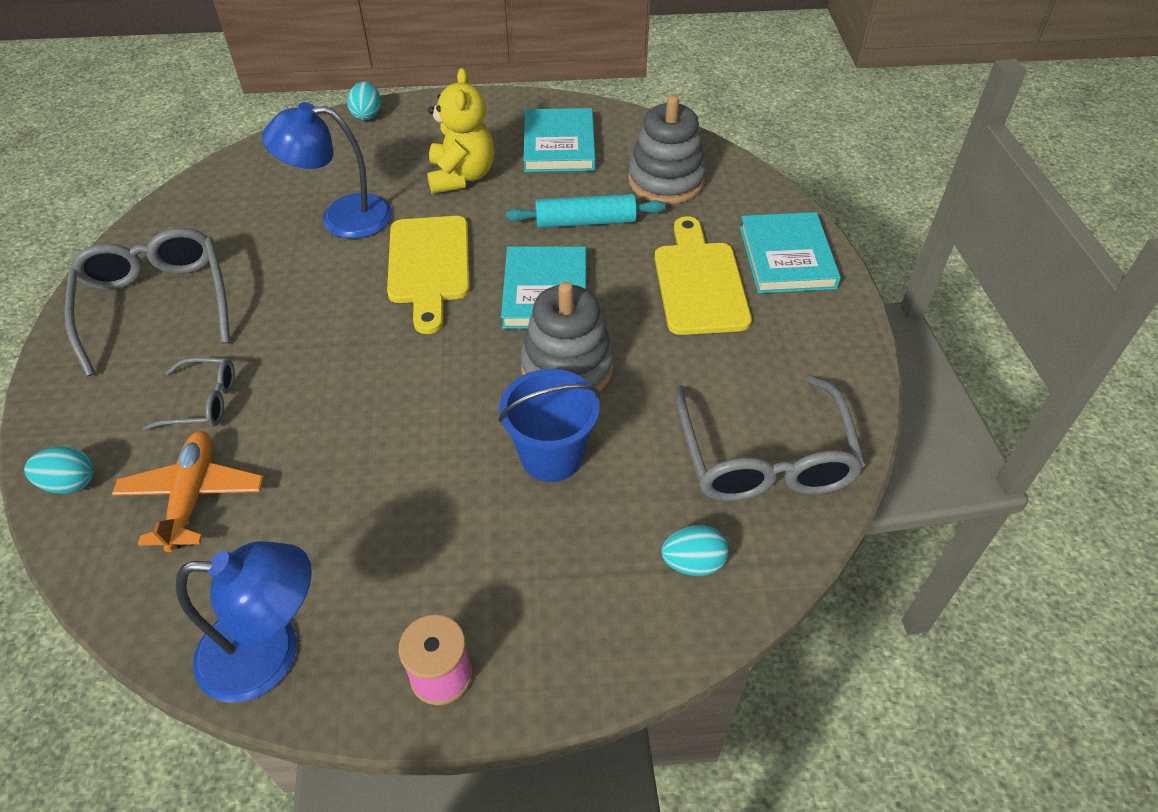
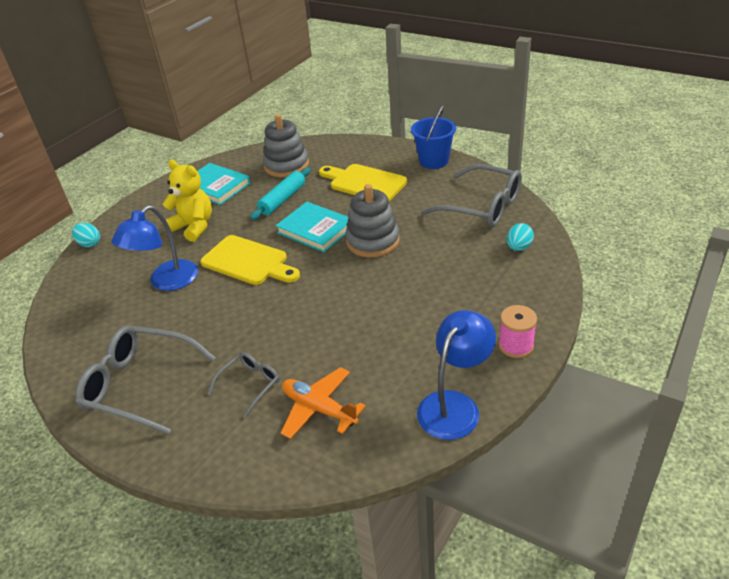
camera: 50 degrees left, 10 degrees down
turquoise egg [24,447,94,494] -> none
blue bucket [498,369,600,482] -> blue bucket moved to [411,105,456,169]
turquoise book [740,212,841,293] -> none

